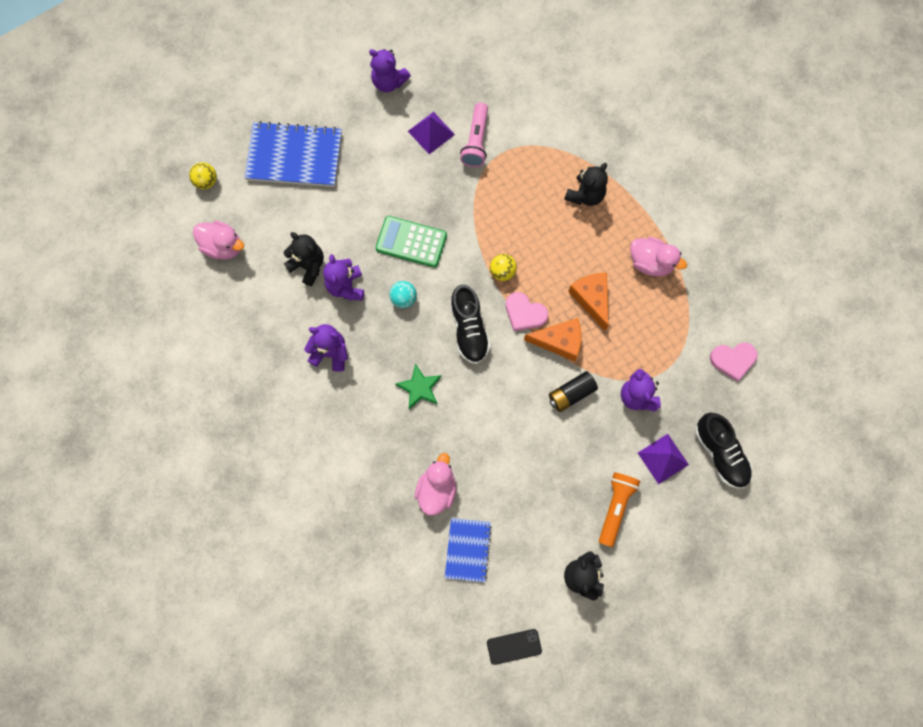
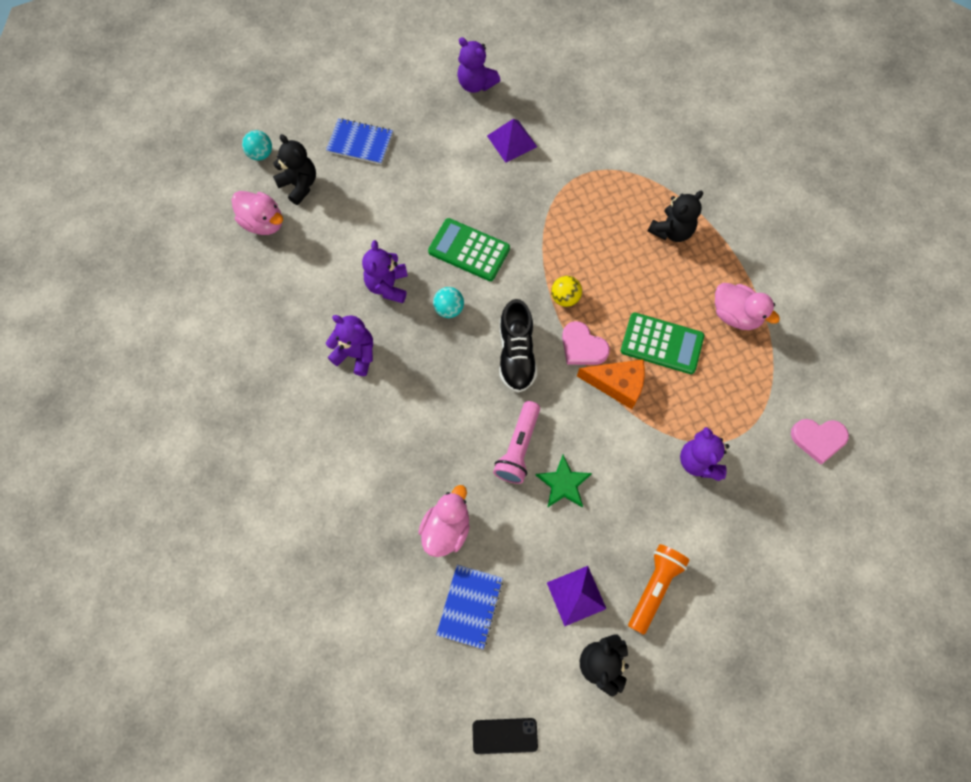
camera: 10 degrees right, 5 degrees down
yellow ball [189,162,217,189] -> turquoise ball [242,130,272,161]
blue notebook [244,121,342,187] -> blue notebook [326,118,393,165], size x0.59
black teddy bear [284,232,324,286] -> black teddy bear moved to [273,134,316,205]
green star [395,363,442,410] -> green star moved to [536,455,592,508]
pink flashlight [460,102,488,167] -> pink flashlight moved to [493,401,540,484]
black battery [549,371,598,412] -> none
orange cheese [568,273,609,331] -> green calculator [621,312,704,374]
purple pyramid [638,434,689,484] -> purple pyramid moved to [547,566,606,626]
black shoe [695,413,752,489] -> none

